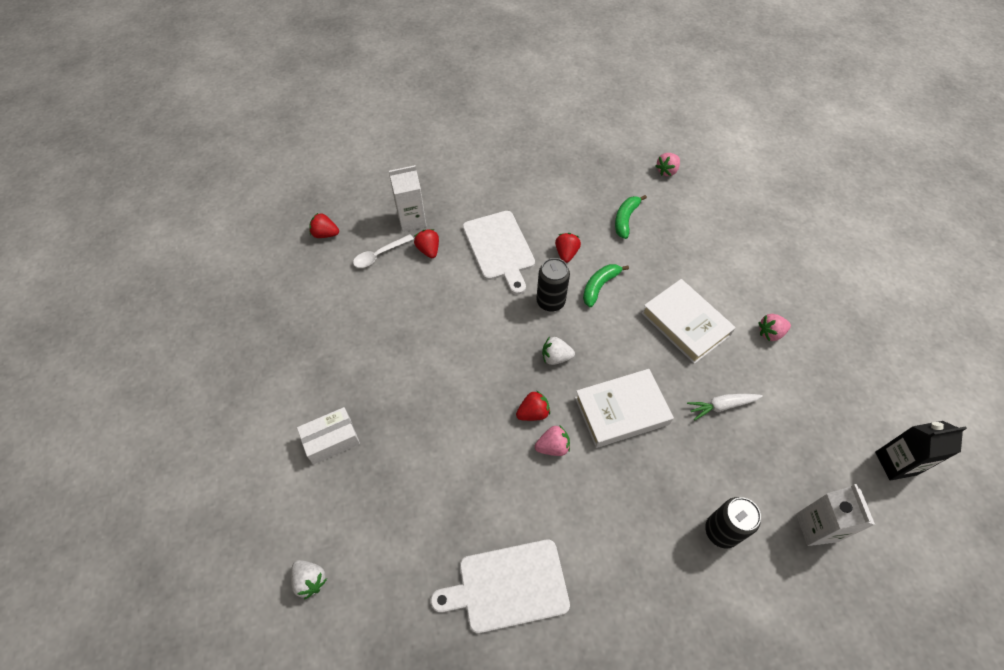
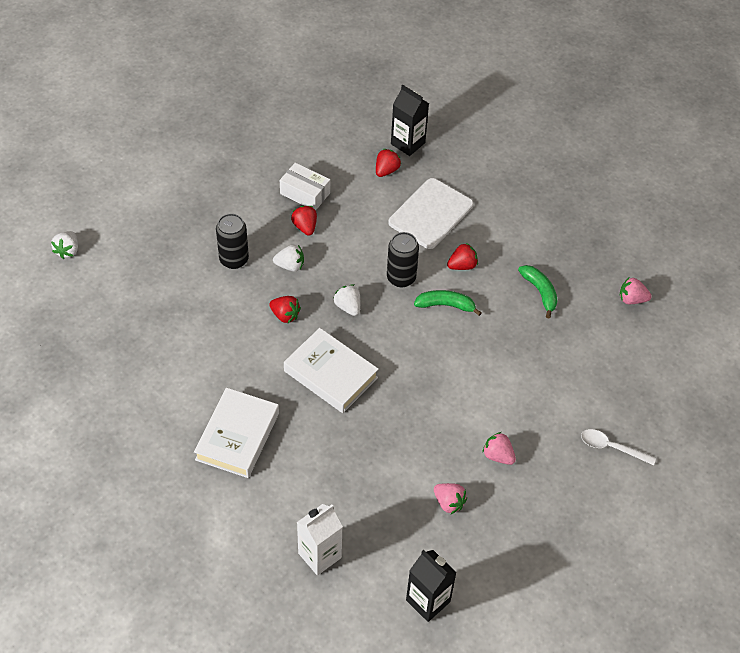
camera: 55 degrees right, 5 degrees down
white box [297,407,360,465] -> white box moved to [280,163,330,210]
red strawberry [309,213,339,238] -> red strawberry moved to [291,206,317,236]
white spoon [353,234,414,268] -> white spoon moved to [581,429,656,465]
white carton [389,165,426,232] -> black carton [391,85,429,156]
white cutting board [431,540,570,633] -> none
pink strawberry [535,425,570,456] -> pink strawberry moved to [434,483,467,514]
green banana [615,195,647,239] -> green banana turned 75 degrees clockwise [518,265,558,318]
white book [642,279,736,364] -> white book moved to [194,388,279,478]
white carrot [687,394,763,420] -> none
black can [705,497,761,549] -> black can moved to [216,214,249,269]
none -> white strawberry [273,245,304,272]

